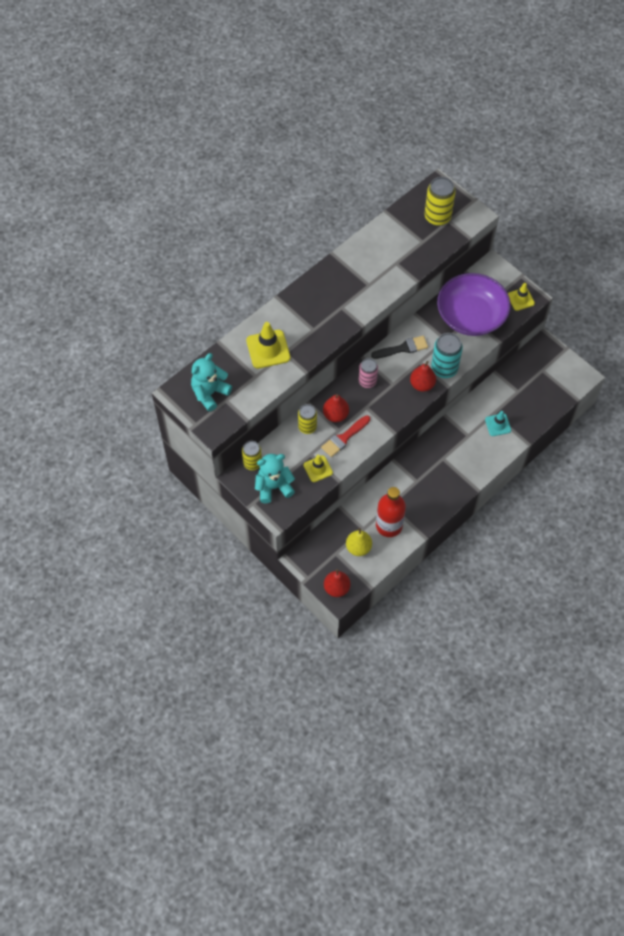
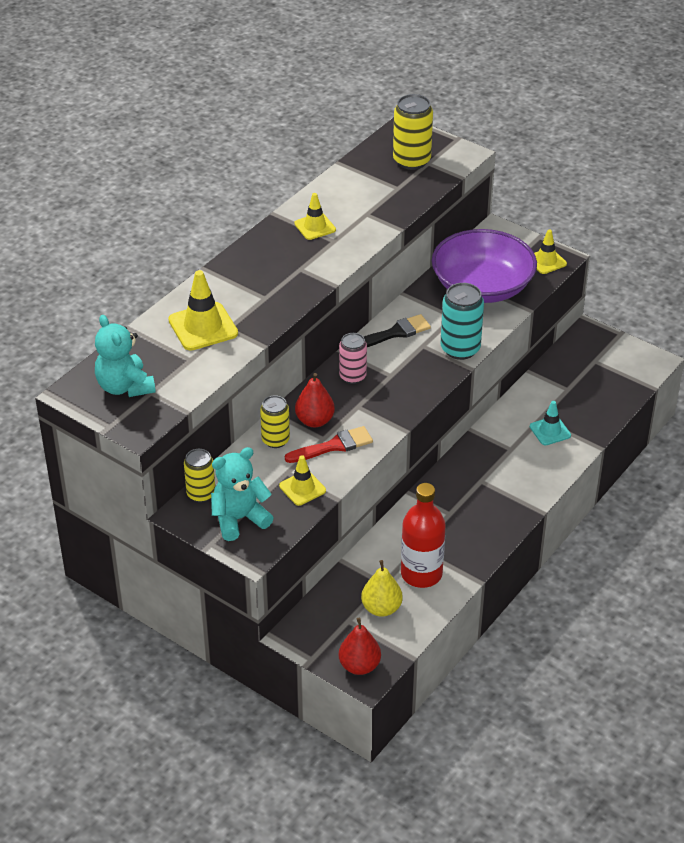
camera: 10 degrees left, 20 degrees down
turquoise teddy bear [191,353,232,412] -> turquoise teddy bear turned 60 degrees counterclockwise [95,315,156,397]
red brush [321,415,370,457] -> red brush turned 150 degrees counterclockwise [285,426,373,463]
red pear [410,361,436,392] -> none
none -> yellow traffic cone [294,193,336,240]

